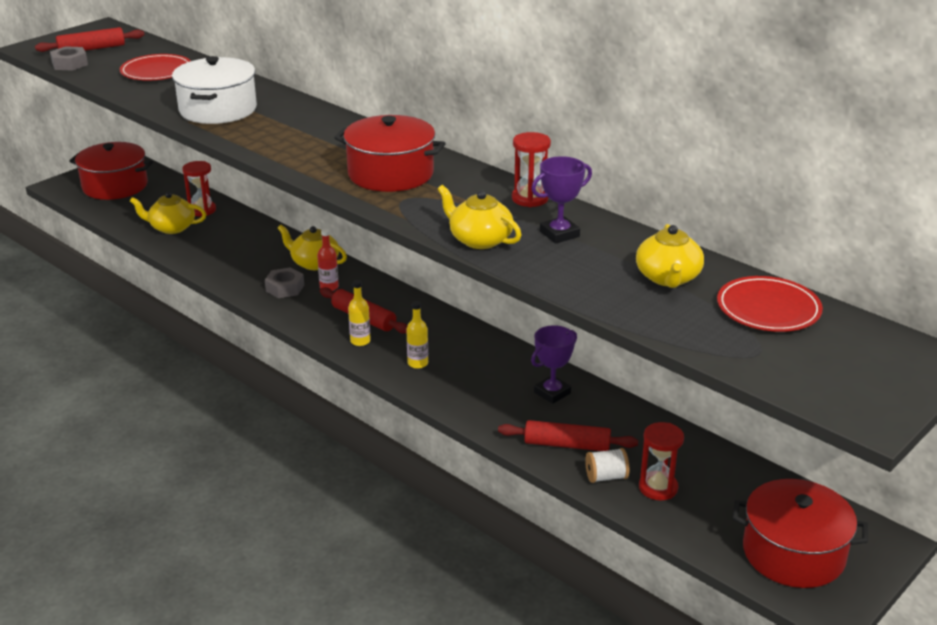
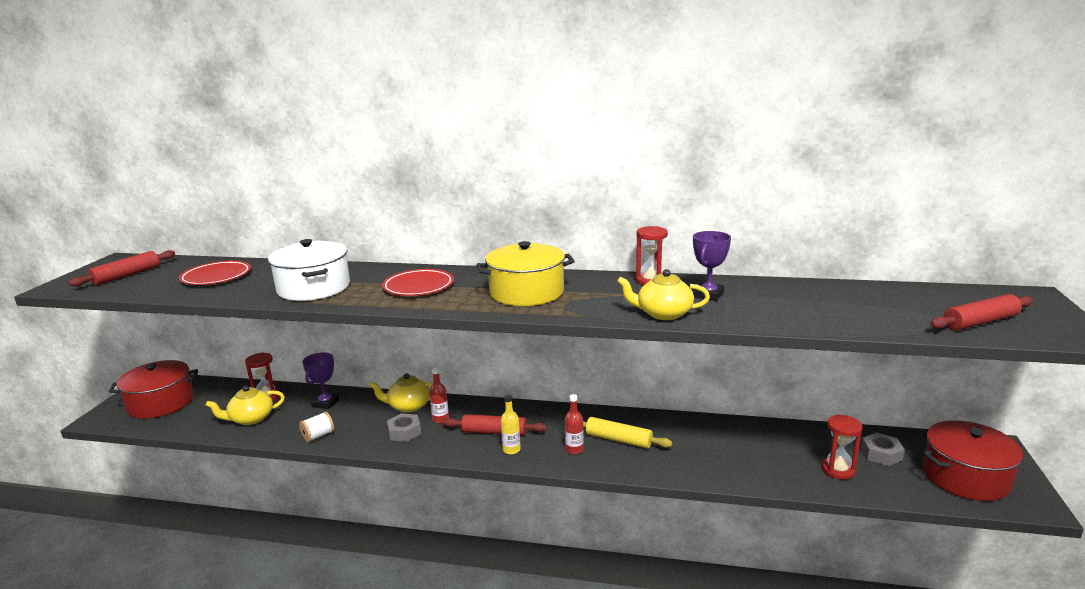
camera: 30 degrees left, 10 degrees down
grey nut [50,46,88,71] -> grey nut moved to [861,433,905,466]
red pot [334,115,446,192] -> yellow pot [476,241,575,306]
yellow bottle [406,301,428,369] -> red bottle [565,394,584,454]
red rolling pin [498,420,638,451] -> red rolling pin moved to [930,294,1033,330]
purple trophy [531,325,577,404] -> purple trophy moved to [302,352,339,409]
white spool [585,448,629,483] -> white spool moved to [299,412,334,442]
yellow teapot [636,224,704,288] -> none
red plate [717,276,823,332] -> red plate moved to [382,269,454,296]
none -> yellow rolling pin [583,417,673,448]

